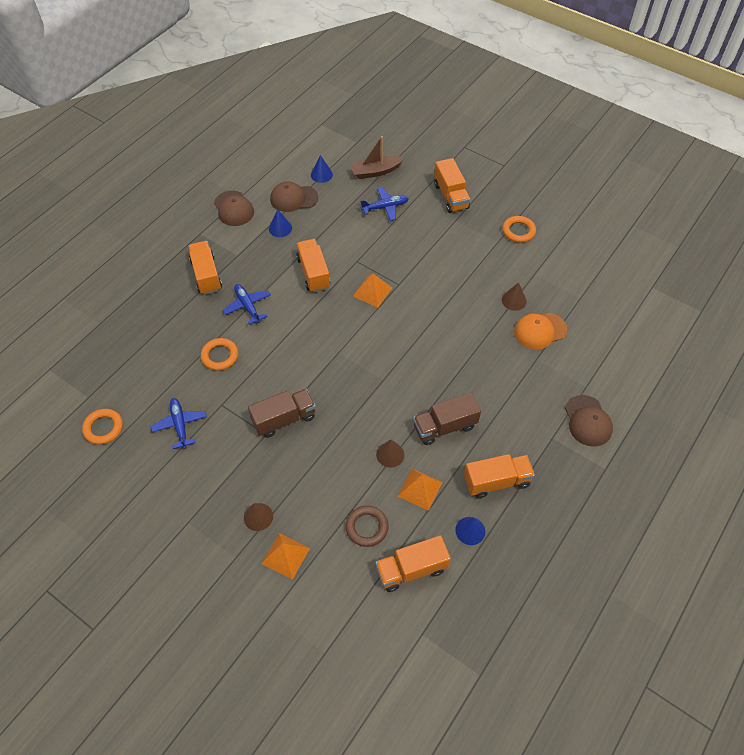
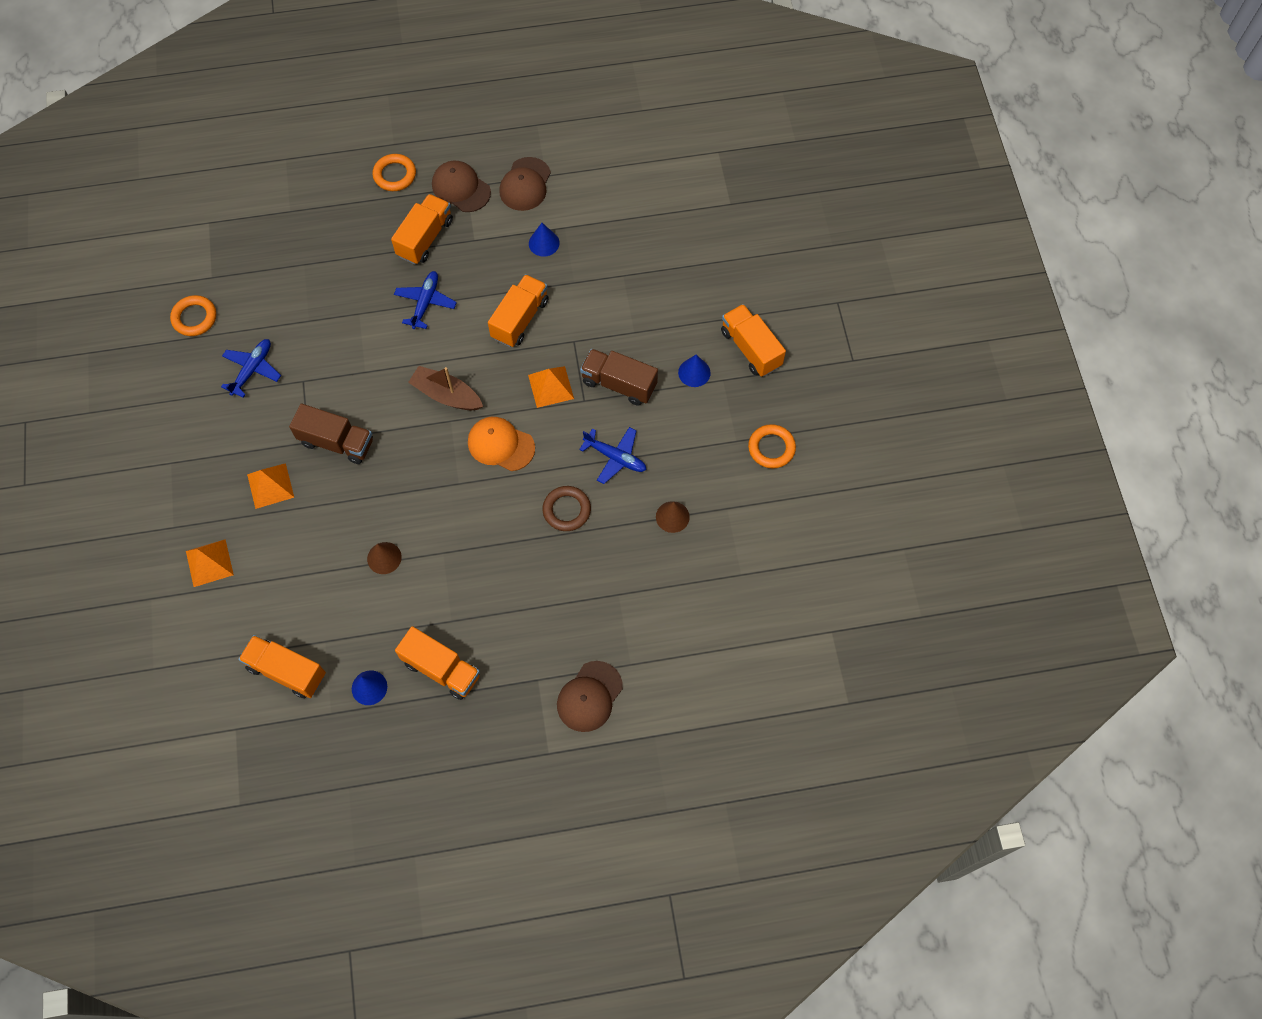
camera: 45 degrees right, 10 degrees up
orange ring [201,338,238,371] -> orange ring moved to [373,154,416,191]
brown cone [244,503,273,531] -> none
brown cap [270,181,318,212] -> brown cap moved to [432,161,491,212]
blue cone [311,155,333,183] -> blue cone moved to [678,355,711,387]
brown ring [346,506,389,547] -> brown ring moved to [543,486,591,531]
brown boat [350,136,404,179] -> brown boat moved to [408,366,483,410]
blue plane [360,187,409,221] -> blue plane moved to [579,427,646,484]
orange pyramid [398,469,443,511] -> orange pyramid moved to [247,463,294,509]
brown truck [413,393,481,445] -> brown truck moved to [580,349,658,406]
orange truck [434,158,470,213] -> orange truck turned 120 degrees clockwise [721,304,786,377]
orange cap [514,313,567,349] -> orange cap moved to [468,417,535,471]

